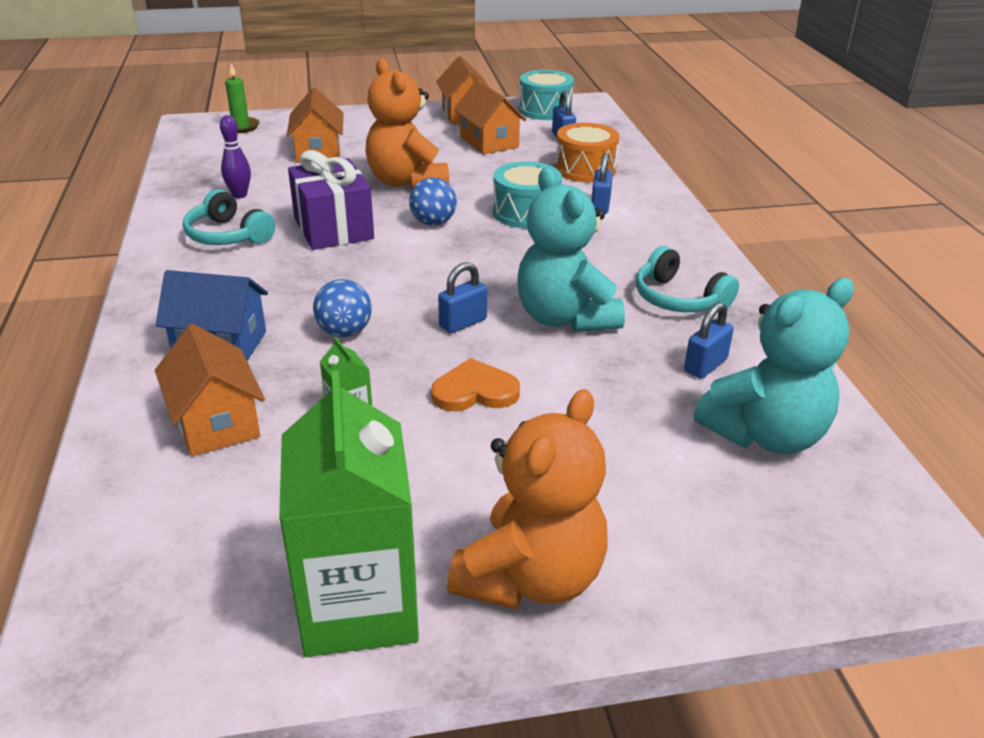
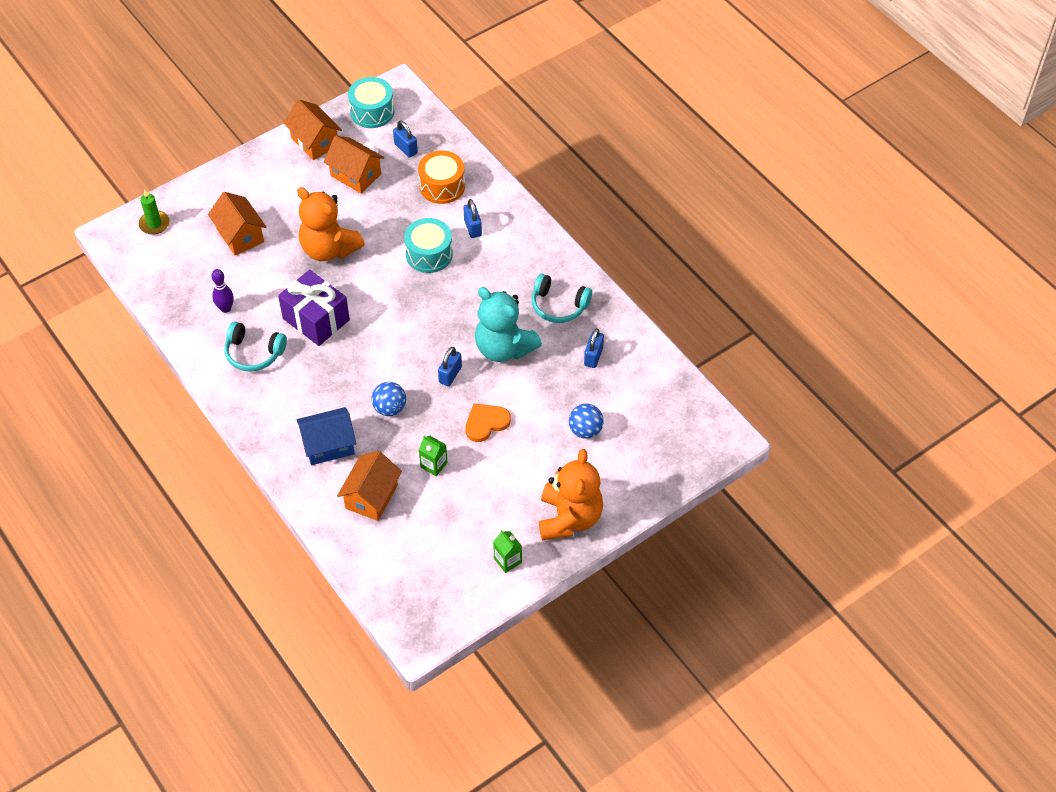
camera: 25 degrees left, 20 degrees up
orange house [155,324,265,456] -> orange house turned 75 degrees clockwise [337,451,402,521]
green carton [279,370,419,657] -> green carton [493,530,522,573], size x0.42
blue ball [409,177,457,226] -> blue ball moved to [569,404,604,439]
turquoise teddy bear [694,278,854,454] -> none

